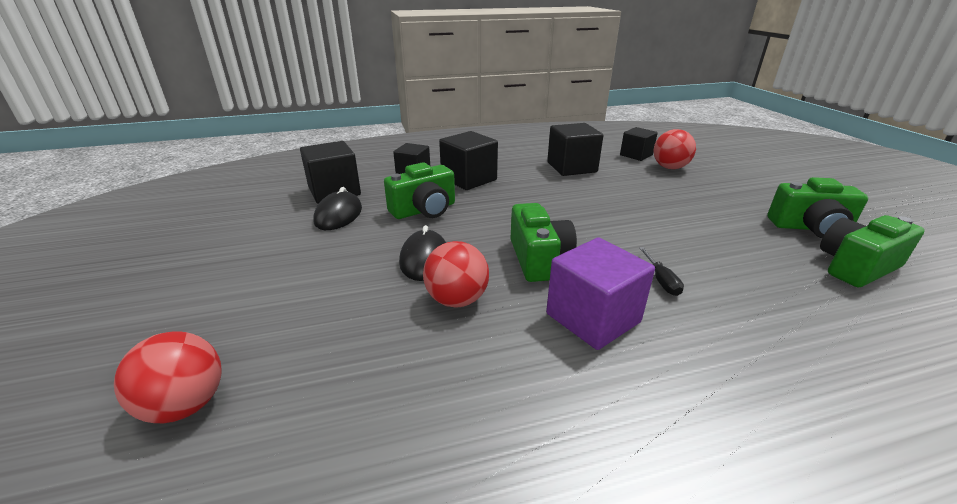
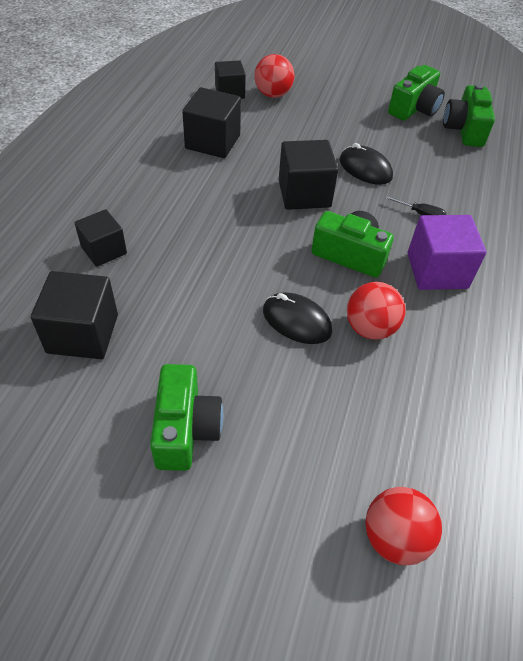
camera: 60 degrees left, 20 degrees up
black mouse [313,187,362,230] -> black mouse moved to [339,143,393,185]
green camera [384,162,455,219] -> green camera moved to [150,364,223,471]
black cube [439,131,498,190] -> black cube moved to [279,140,338,210]

